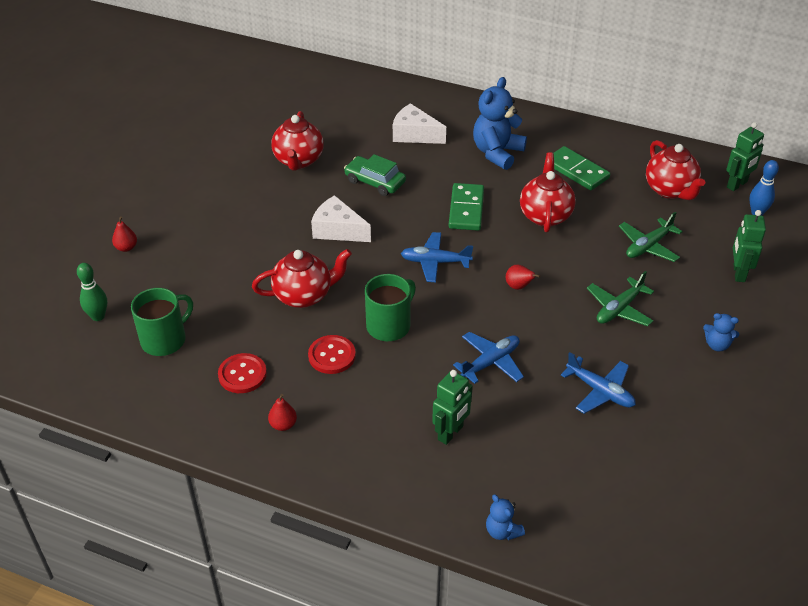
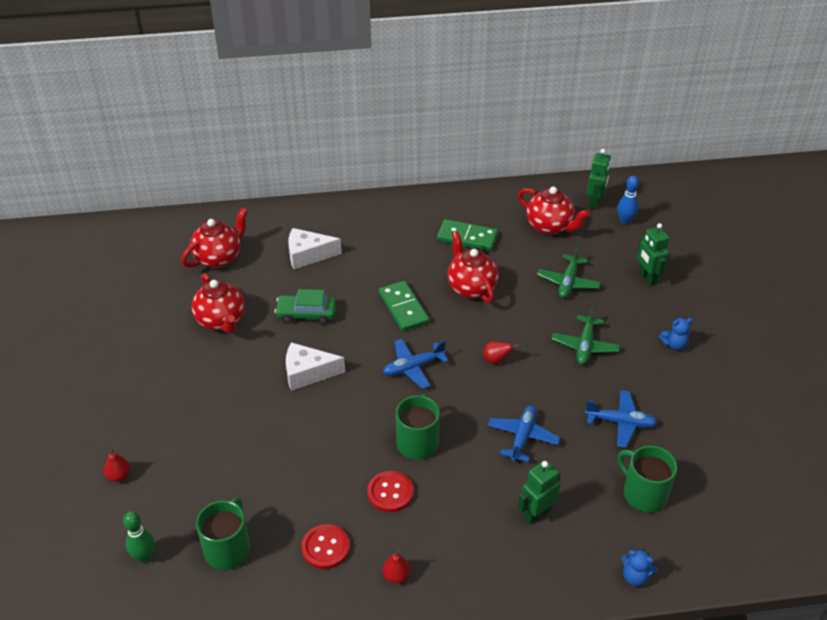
camera: 30 degrees left, 0 degrees up
red teapot [252,249,352,308] -> red teapot moved to [181,207,248,268]
green robot [432,370,473,445] -> green robot turned 135 degrees counterclockwise [518,460,561,525]
blue teddy bear [473,77,527,170] -> none
none -> green mug [618,446,677,512]

